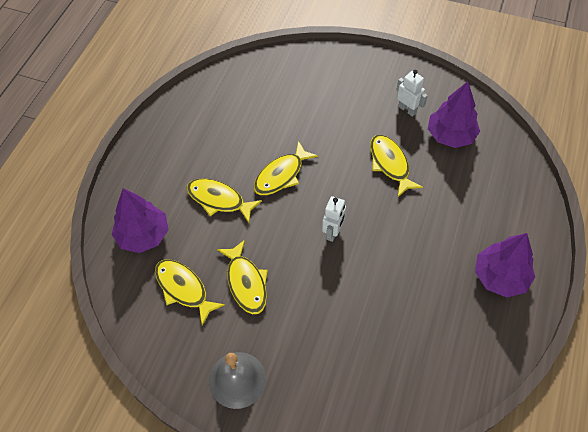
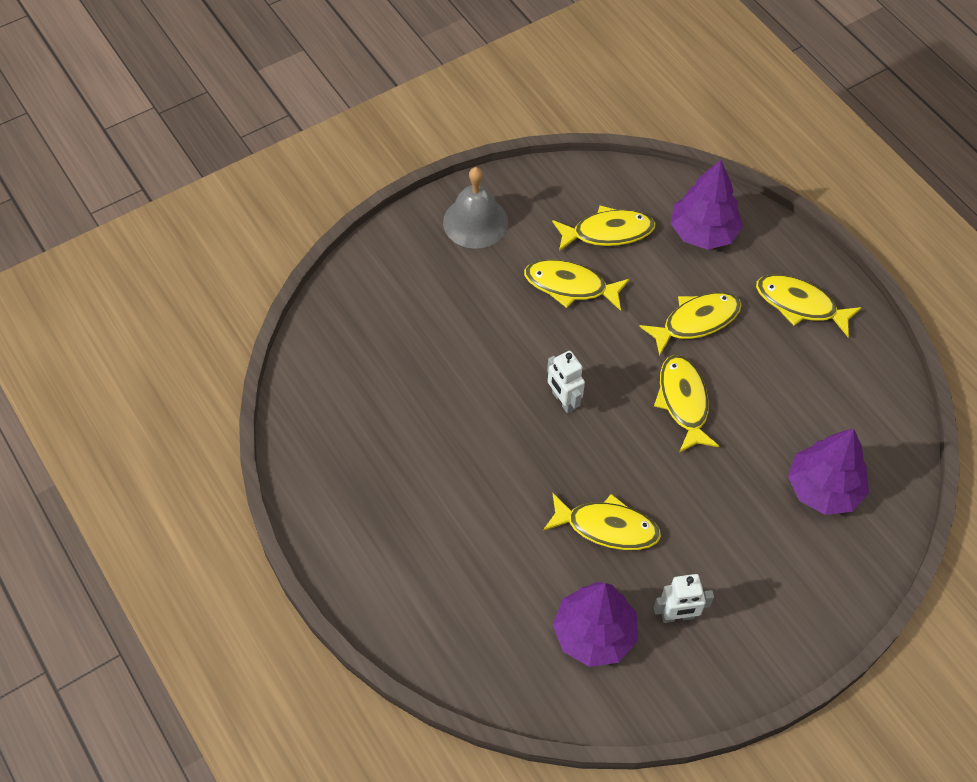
camera: 125 degrees right, 0 degrees up
purple tree [475,233,535,298] -> purple tree moved to [788,428,869,515]
none -> yellow fish [756,275,862,337]

